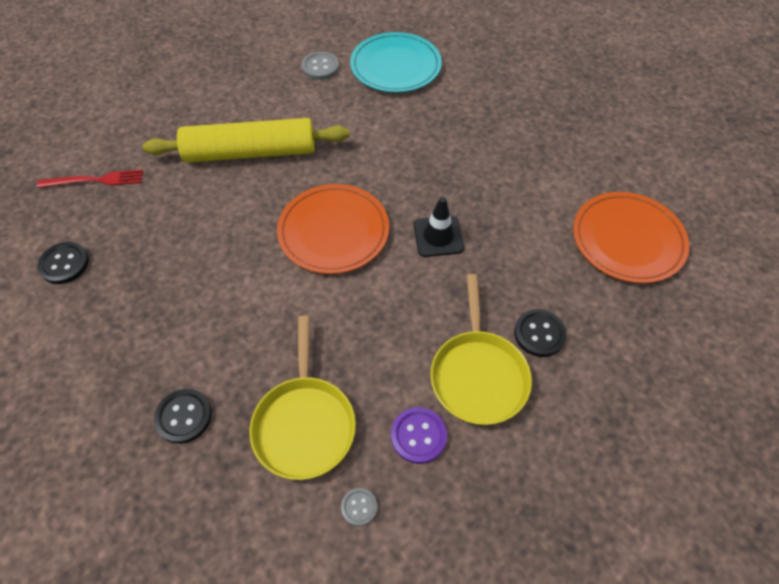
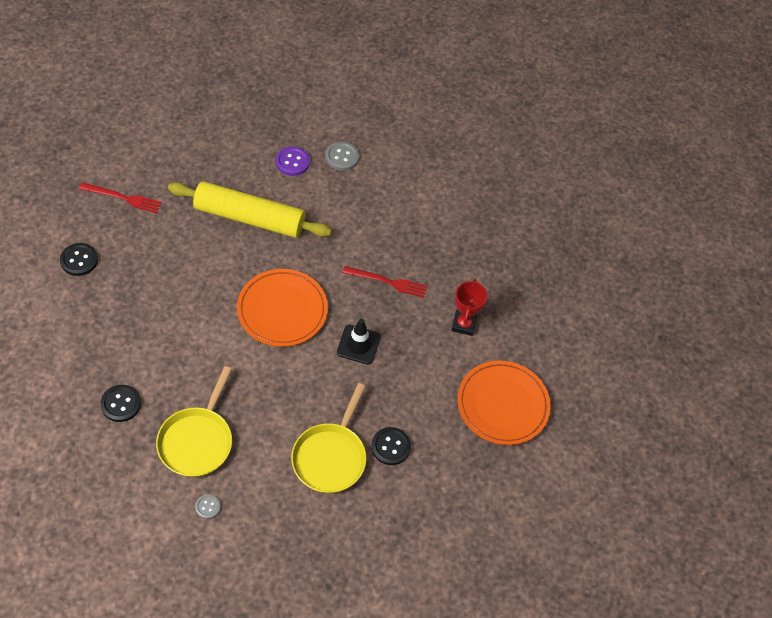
camera: 15 degrees right, 0 degrees up
turquoise plate [350,32,442,93] -> none
purple button [391,407,447,464] -> purple button moved to [276,146,310,176]
none -> red fork [343,266,427,298]
none -> red trophy [451,279,488,336]

